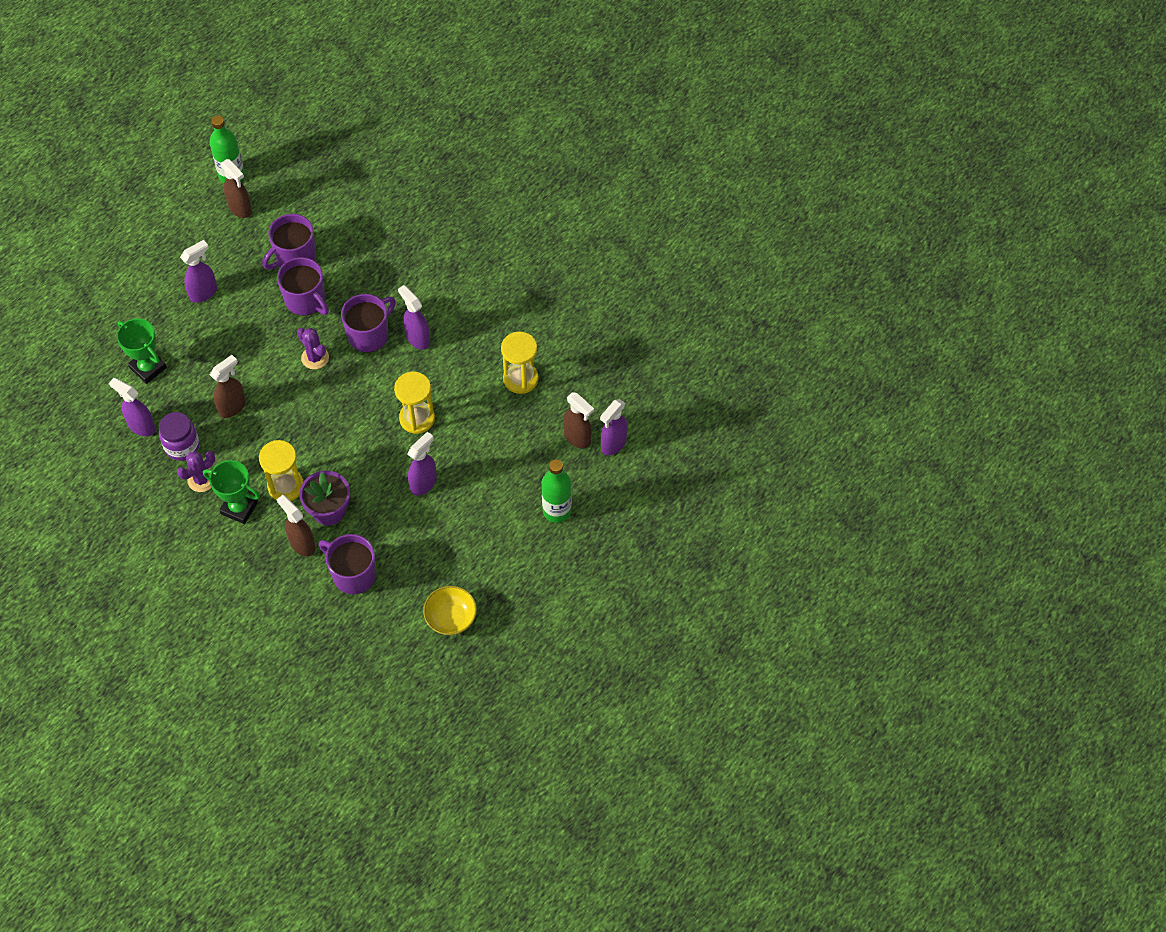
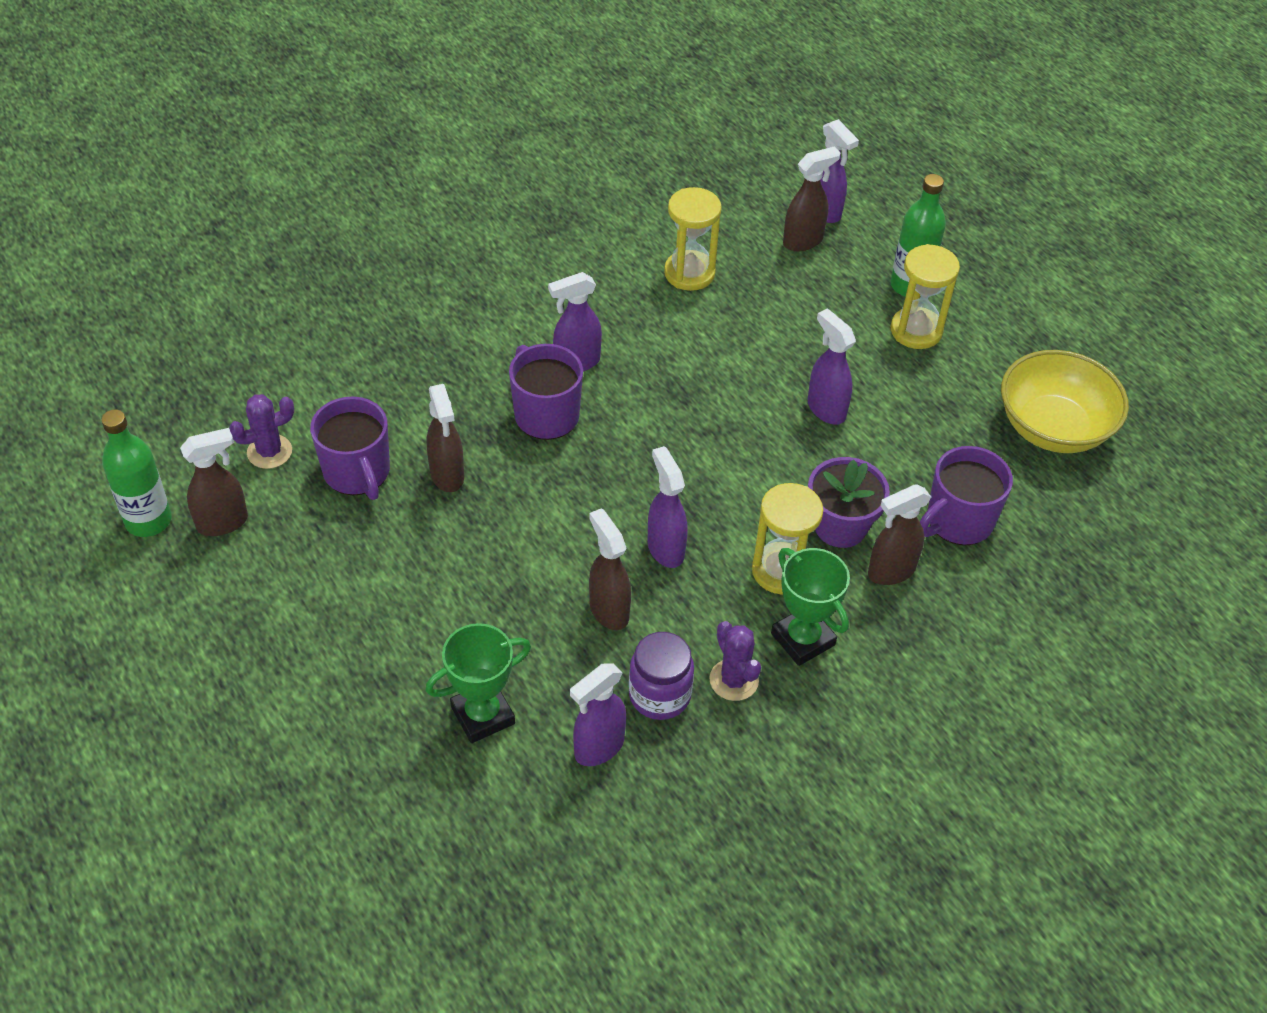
camera: 75 degrees left, 10 degrees down
purple spray bottle [180,240,217,303] -> purple spray bottle moved to [648,446,688,568]
green trophy [203,460,260,524] -> green trophy turned 75 degrees counterclockwise [771,548,850,666]
purple mug [277,257,329,316] -> brown spray bottle [427,384,464,492]
purple cactus [297,328,329,369] -> purple cactus moved to [229,394,294,469]
yellow hourglass [394,372,435,434] -> yellow hourglass moved to [891,244,960,349]
yellow bowl [423,586,477,635] -> yellow bowl [1001,350,1129,453], size x1.60

